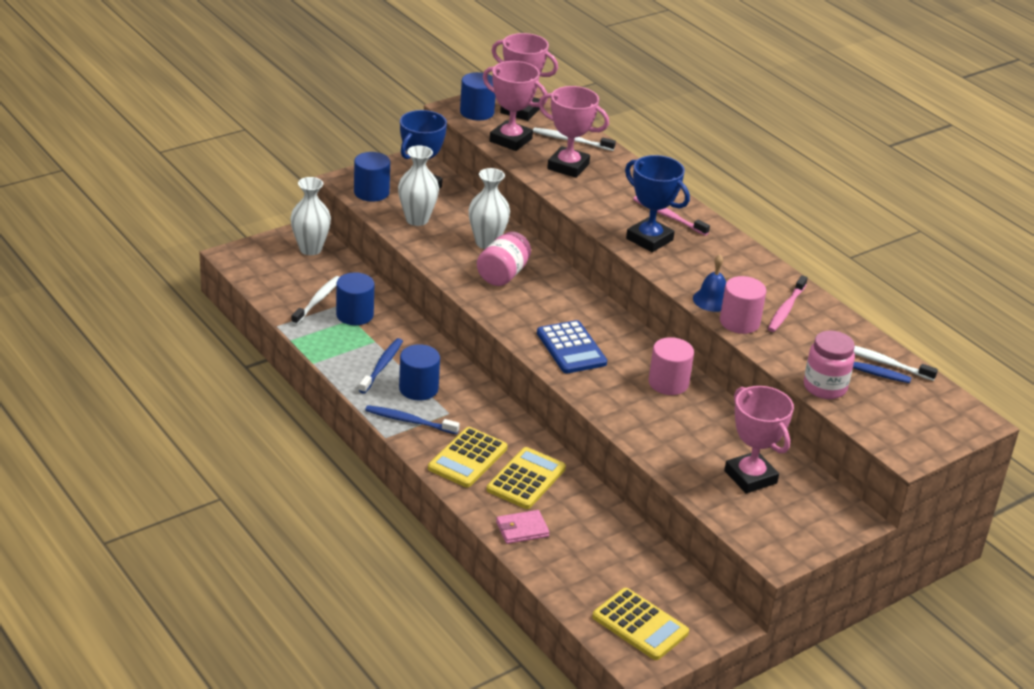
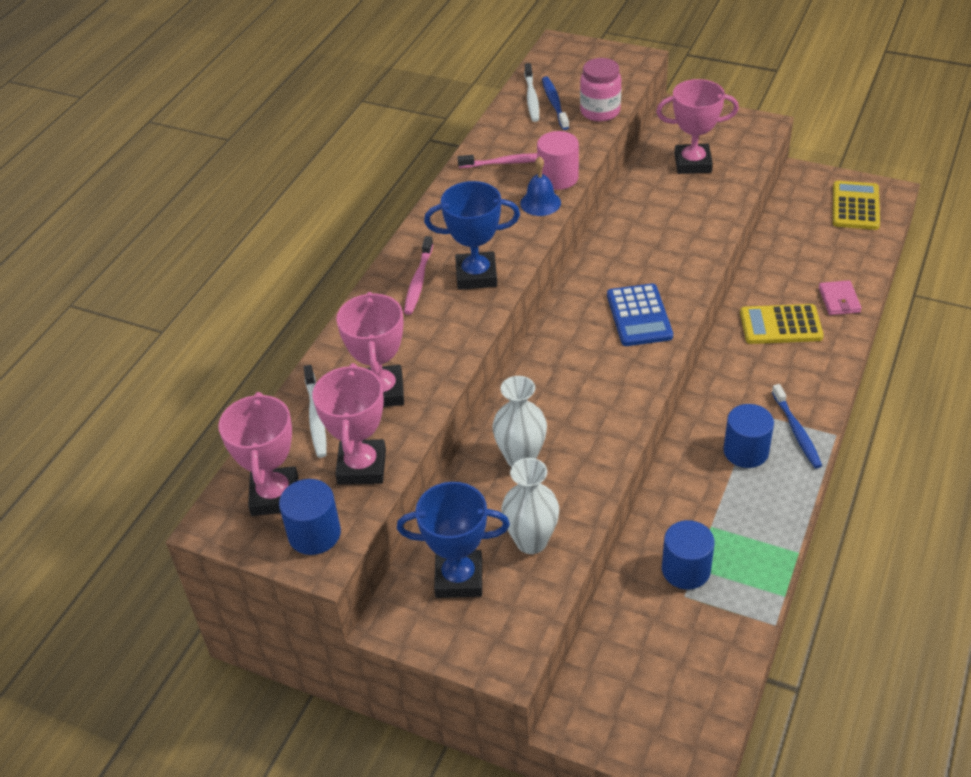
camera: 115 degrees left, 10 degrees up
white vase [290,177,331,255] -> none
white toothbrush [291,276,339,325] -> none
blue cylinder [354,152,390,202] -> none
blue toothbrush [359,338,403,394] -> none
yellow calculator [428,427,508,487] -> none
pink jar [477,232,531,286] -> none
pink wallet [496,510,550,544] -> pink wallet turned 45 degrees clockwise [819,280,862,315]
blue calculator [537,320,607,374] -> blue calculator turned 135 degrees clockwise [607,284,673,346]
blue trophy [625,155,690,252] -> blue trophy turned 75 degrees clockwise [424,181,520,290]
pink cylinder [649,337,694,395] -> none
pink trophy [724,386,794,493] -> pink trophy turned 60 degrees clockwise [656,79,739,174]

